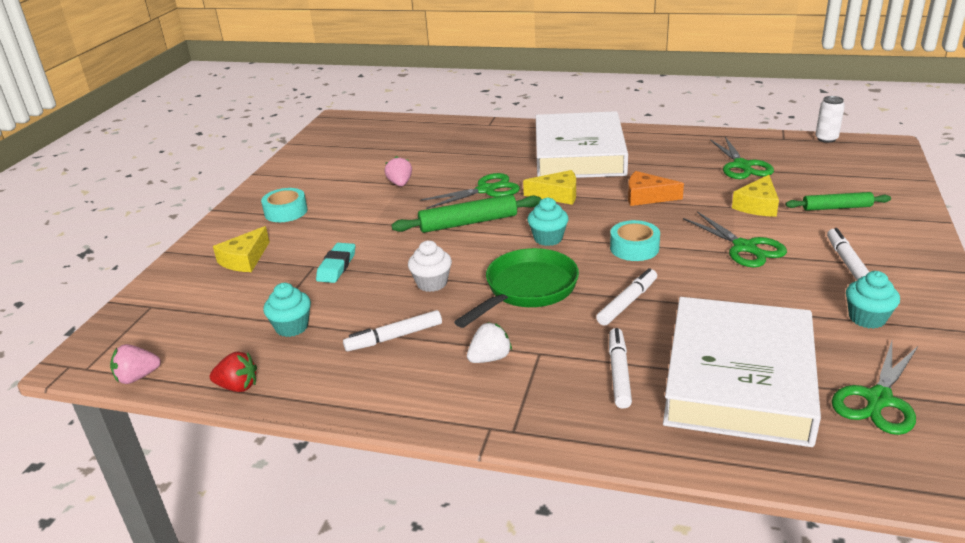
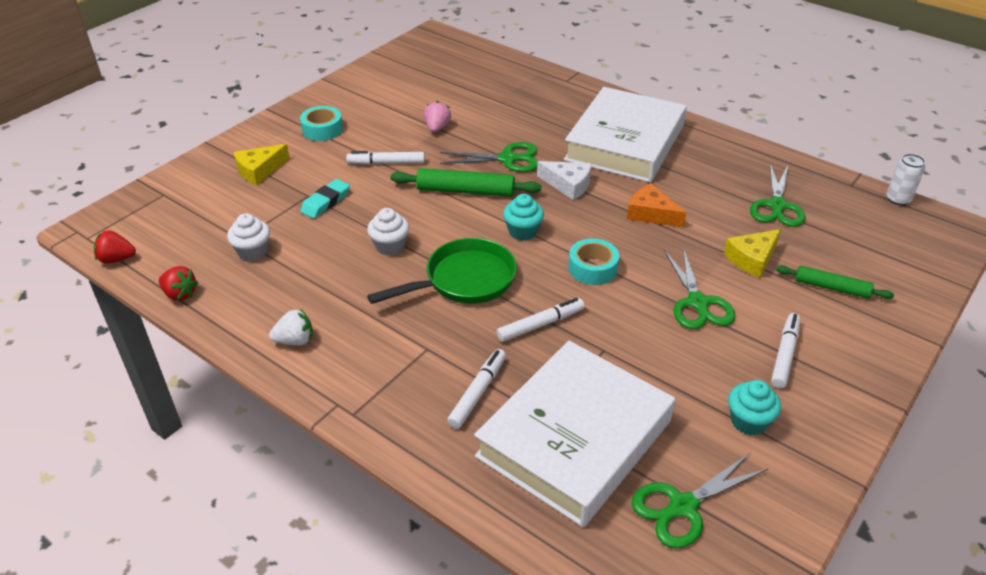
camera: 20 degrees right, 10 degrees up
pink strawberry [110,344,161,384] -> red strawberry [94,230,136,264]
turquoise cupcake [263,283,311,337] -> white cupcake [227,213,270,261]
white marker [343,310,442,351] -> white marker moved to [346,151,425,165]
white strawberry [467,322,512,363] -> white strawberry moved to [269,309,313,346]
yellow cheese [523,170,576,205] -> white cheese [537,161,591,200]

